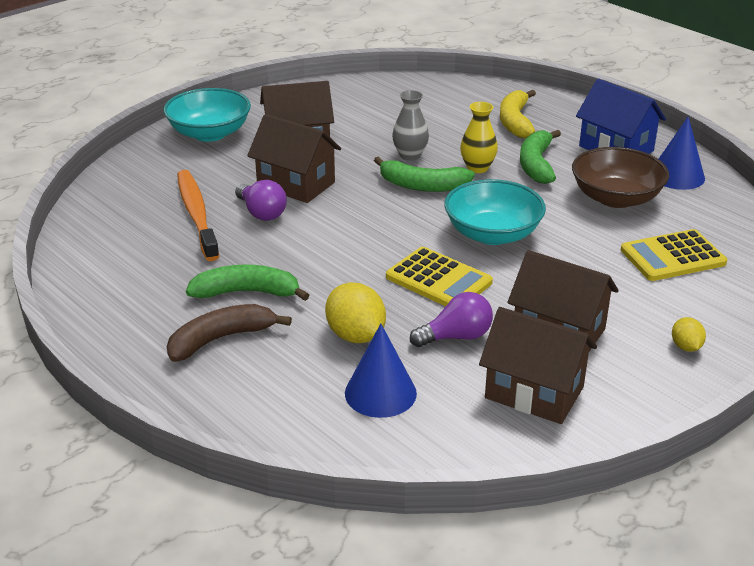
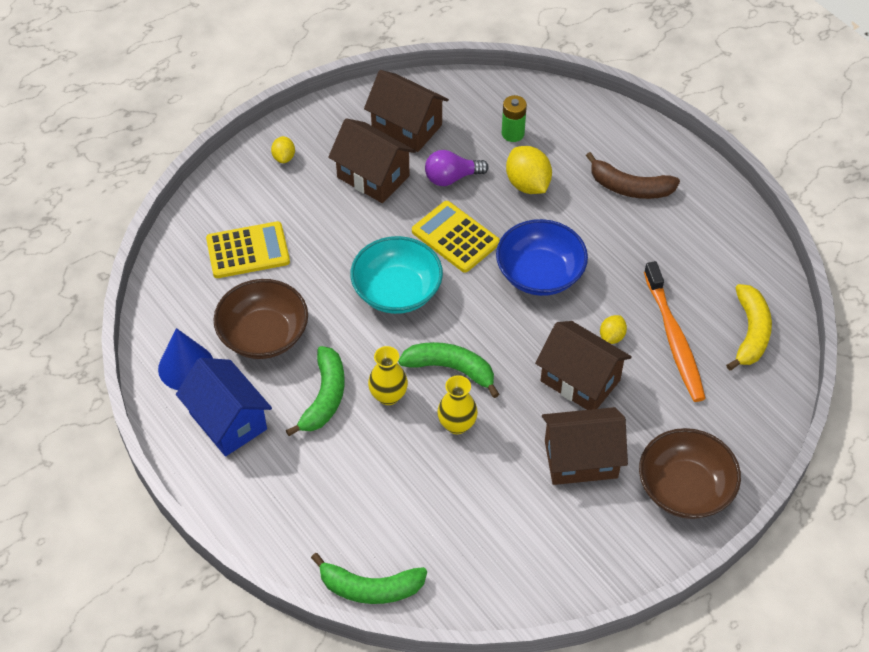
camera: 175 degrees left, 20 degrees up
turquoise bowl [164,88,251,142] -> brown bowl [639,428,741,519]
brown banana [167,304,292,362] -> brown banana turned 45 degrees clockwise [586,152,680,199]
green banana [186,264,309,301] -> green banana moved to [311,553,427,604]
purple light bulb [235,180,287,221] -> yellow lemon [600,315,627,344]
blue cone [345,324,417,418] -> green battery [502,95,527,142]
grey vase [392,90,429,161] -> yellow vase [437,375,478,434]
yellow banana [500,90,536,138] -> yellow banana moved to [726,284,772,371]
none -> blue bowl [496,219,588,296]

